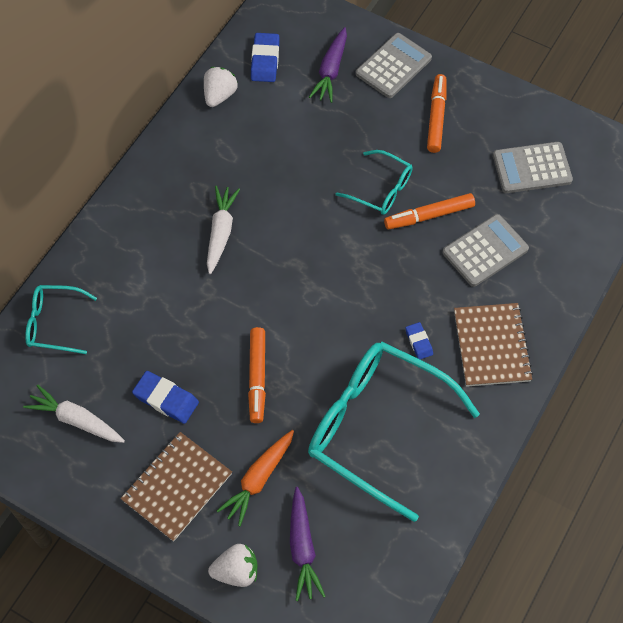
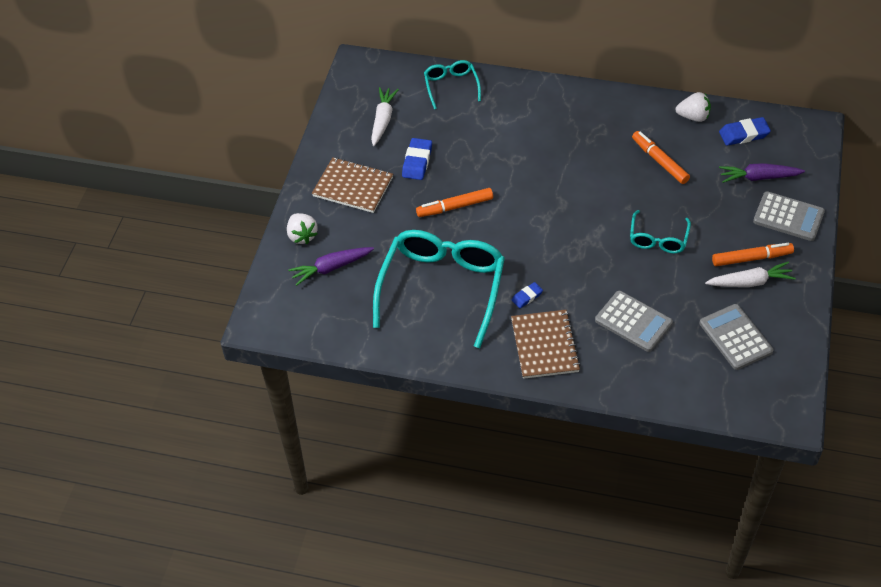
camera: 75 degrees right, 10 degrees down
white carrot [207,186,240,274] -> white carrot moved to [705,262,796,287]
orange carrot [217,430,294,526] -> none
orange marker [384,193,475,229] -> orange marker moved to [632,131,690,184]
brown notebook [454,303,533,387] -> brown notebook turned 75 degrees counterclockwise [511,310,581,379]

